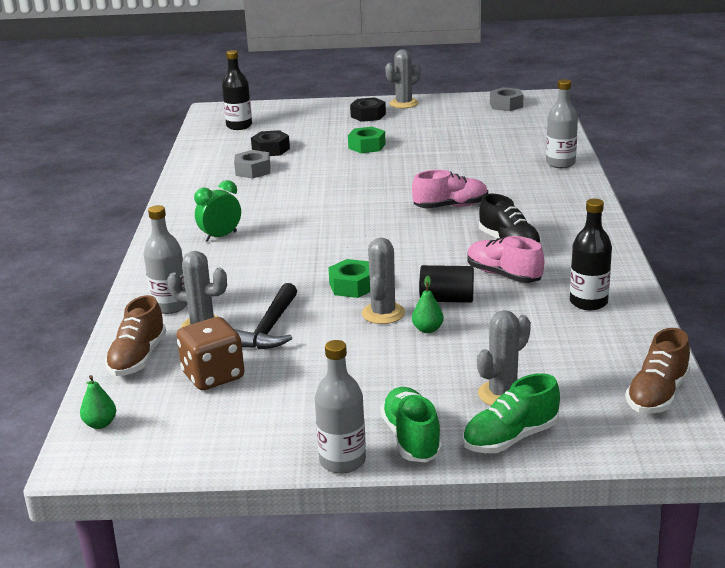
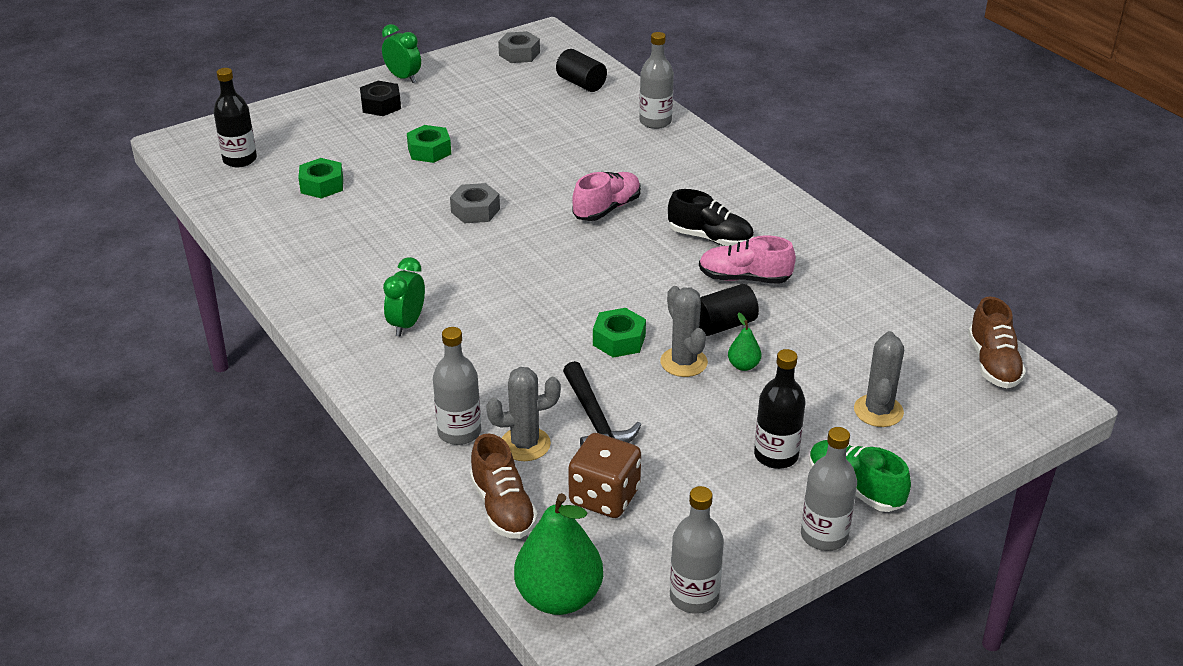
camera: 35 degrees left, 10 degrees up
green pear [80,375,116,429] -> green pear [514,493,603,615], size x2.20
grey nut [234,150,270,179] -> grey nut moved to [450,183,500,223]
black nut [251,130,290,156] -> green nut [298,158,343,199]
grey cactus [385,49,421,108] -> green clock [382,24,421,83]
green shoe [463,373,560,453] -> none
black bottle [570,199,612,310] -> black bottle moved to [754,349,806,469]
none -> black cylinder [556,49,607,92]
none -> grey bottle [670,486,724,614]

